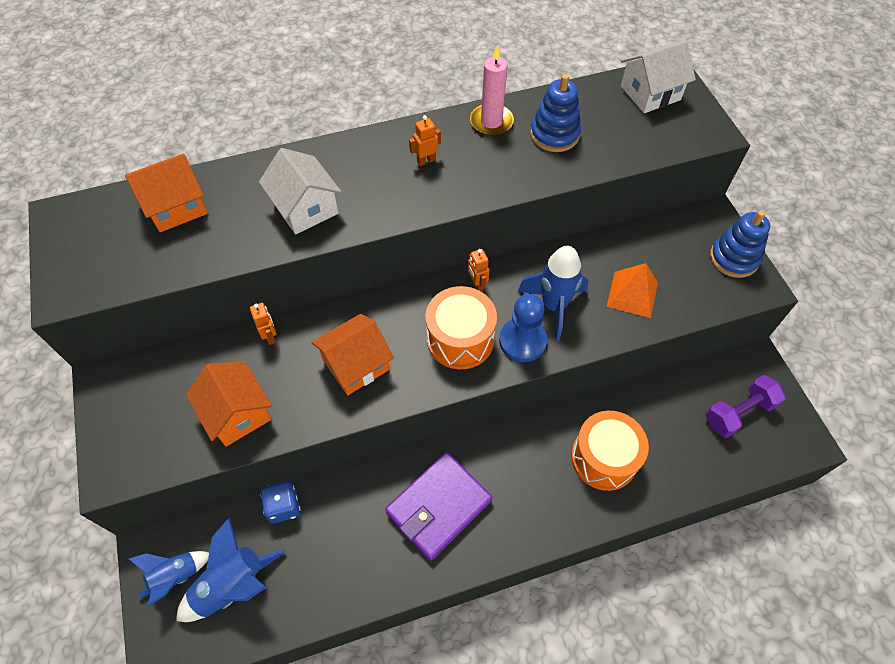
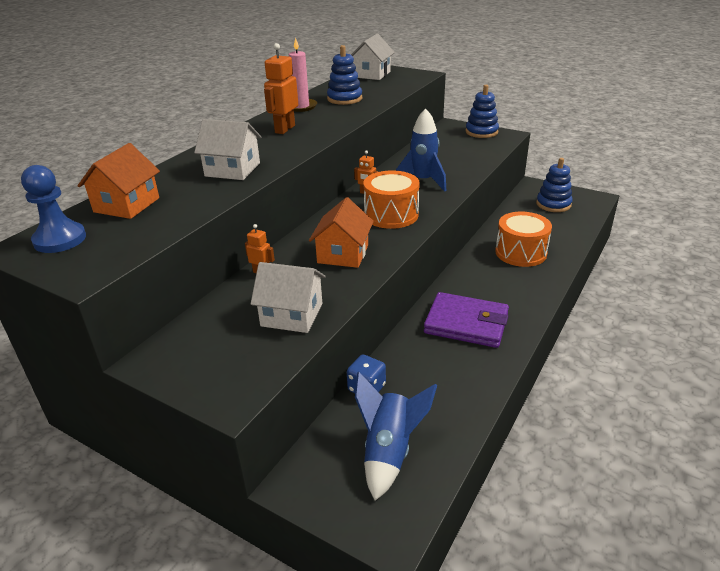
camera: 40 degrees left, 25 degrees down
blue rocket [129,551,209,606] -> none
orange house [186,361,272,447] -> white house [251,262,326,333]
purple wallet [385,452,492,560] -> purple wallet turned 75 degrees counterclockwise [424,292,509,348]
orange robot [409,115,441,166] -> orange robot [264,43,298,134], size x1.80
blue pawn [499,294,547,362] -> blue pawn moved to [21,165,86,253]
orange pyramid [606,263,658,318] -> none
purple dumbbell [705,375,786,438] -> blue stacking toy [536,158,573,212]

